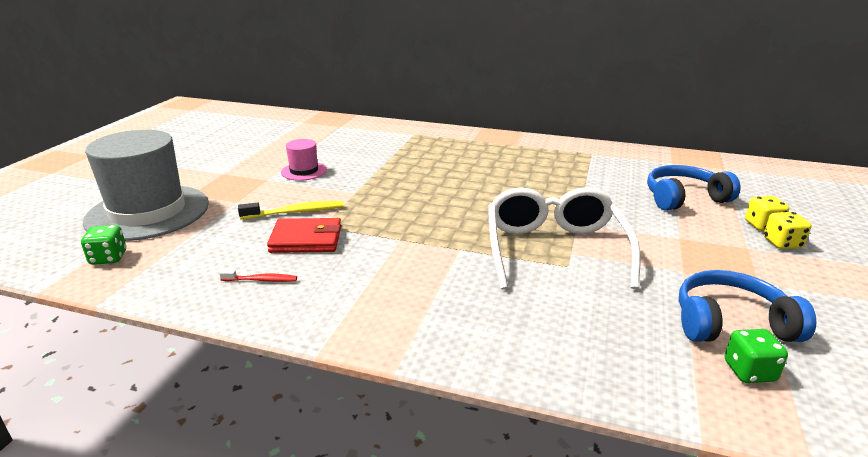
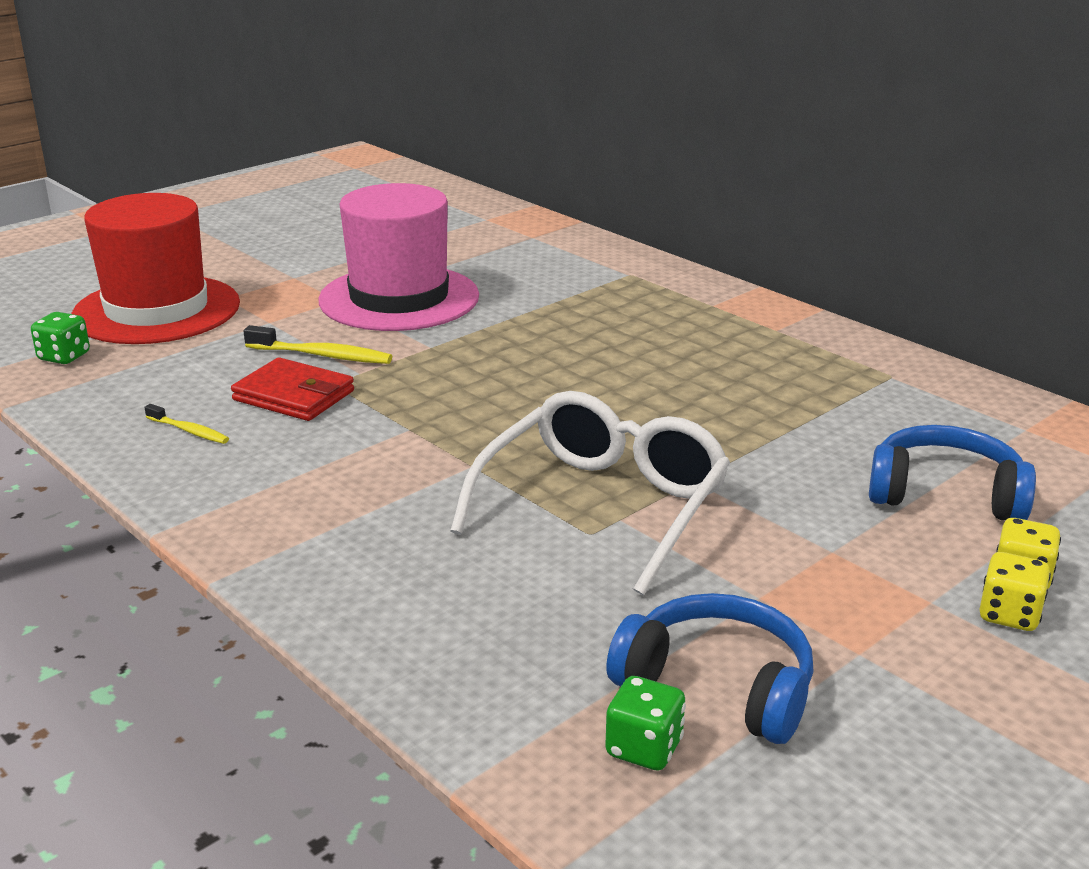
camera: 30 degrees right, 0 degrees up
grey hat [83,130,209,241] -> red hat [71,193,240,344]
red toothbrush [219,270,297,282] -> yellow toothbrush [144,404,229,444]
pink hat [281,139,327,181] -> pink hat [318,183,479,331], size x2.20

